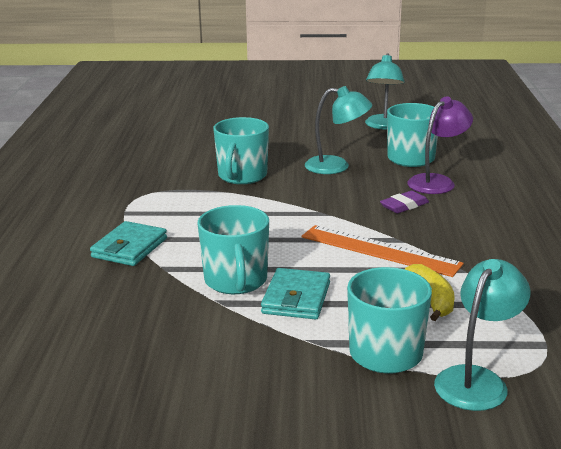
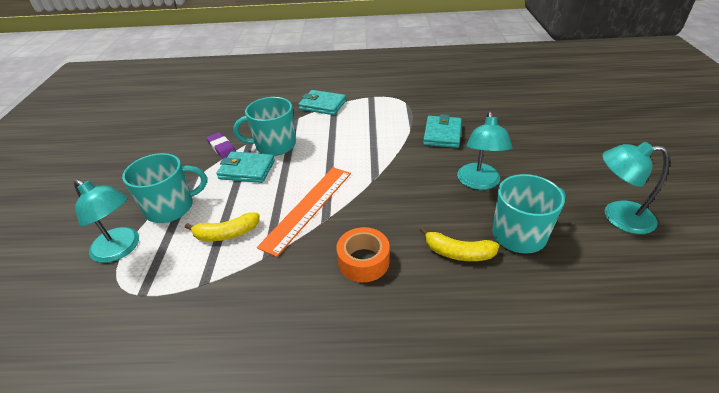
camera: 90 degrees right, 15 degrees up
turquoise mug [213,117,269,184] -> turquoise wallet [423,114,462,148]
purple eraser [380,191,429,213] -> purple eraser moved to [206,132,236,159]
purple lamp [408,96,473,194] -> yellow banana [420,227,499,261]
none -> orange tape [336,227,390,282]

